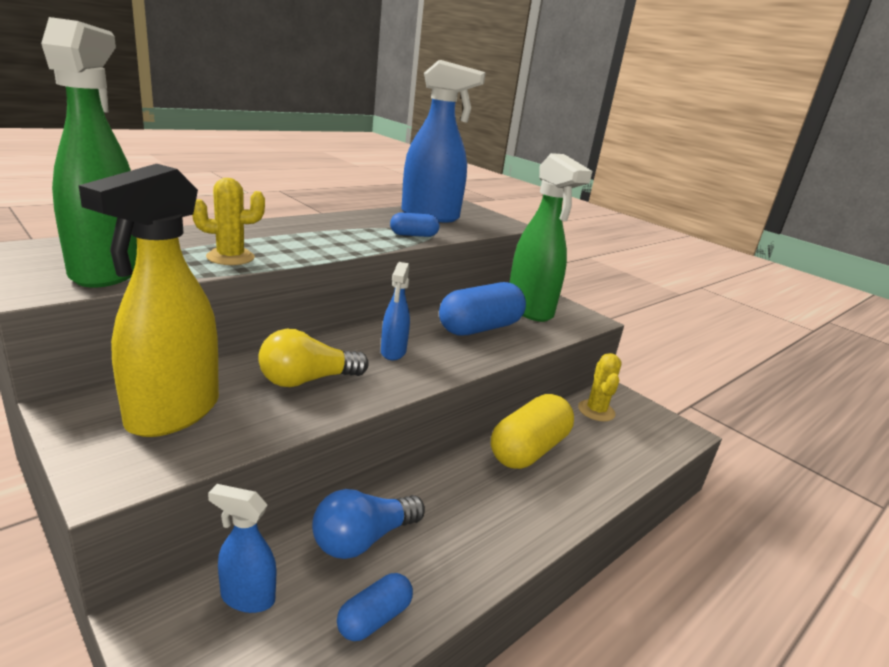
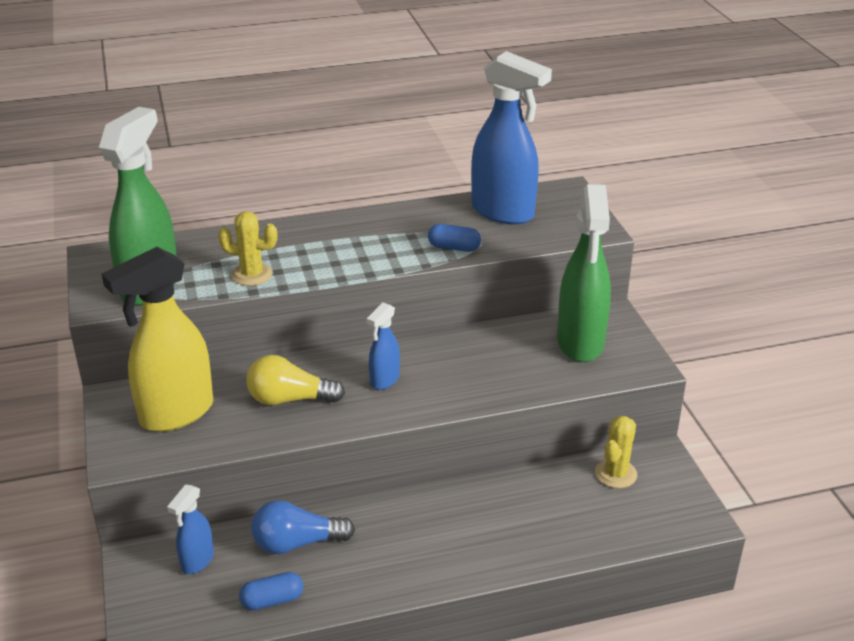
camera: 30 degrees right, 10 degrees up
blue spray bottle [208,484,276,613] -> blue spray bottle turned 105 degrees counterclockwise [167,484,214,574]
blue capsule [439,282,526,336] -> none
yellow capsule [491,394,574,469] -> none

